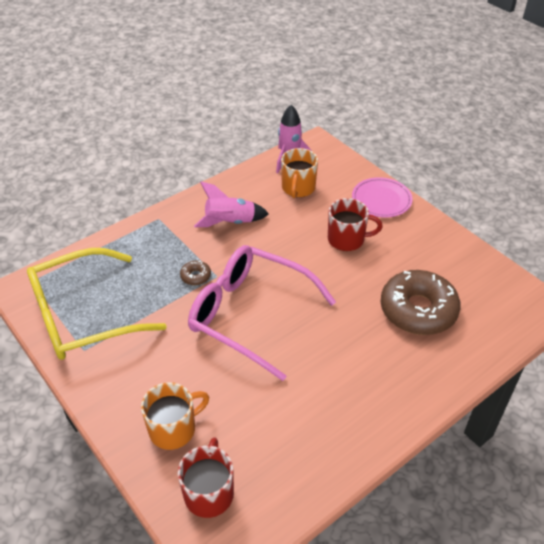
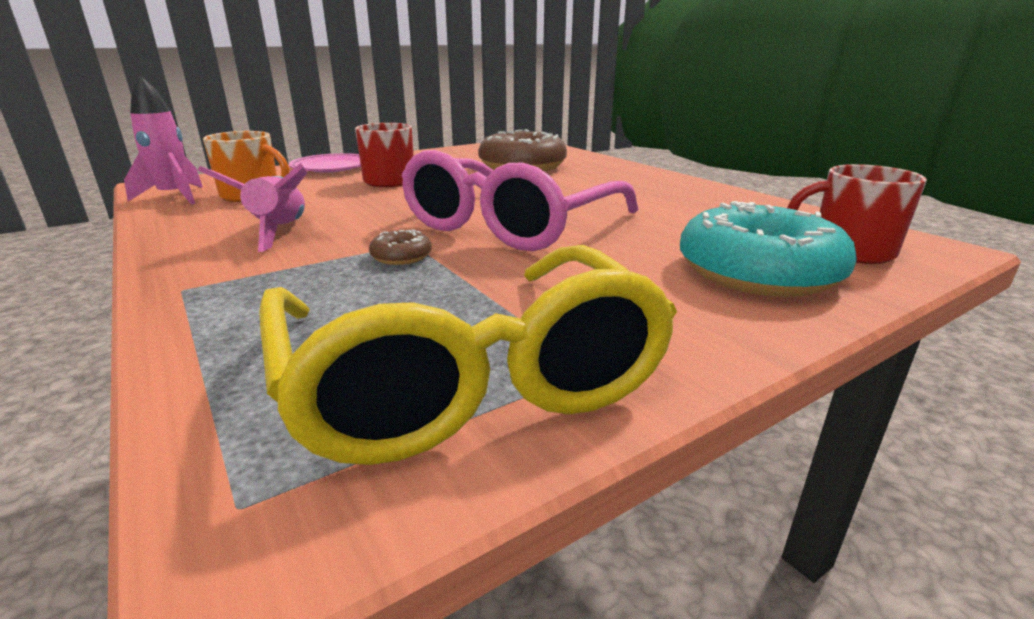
camera: 85 degrees left, 20 degrees down
orange mug [141,382,209,450] -> turquoise donut [680,201,857,297]

